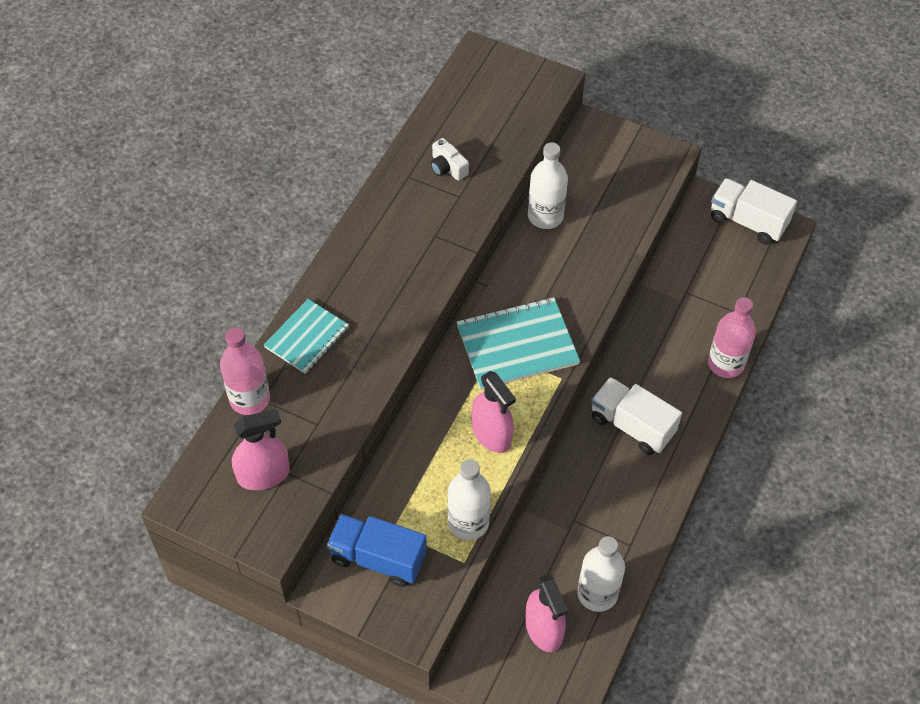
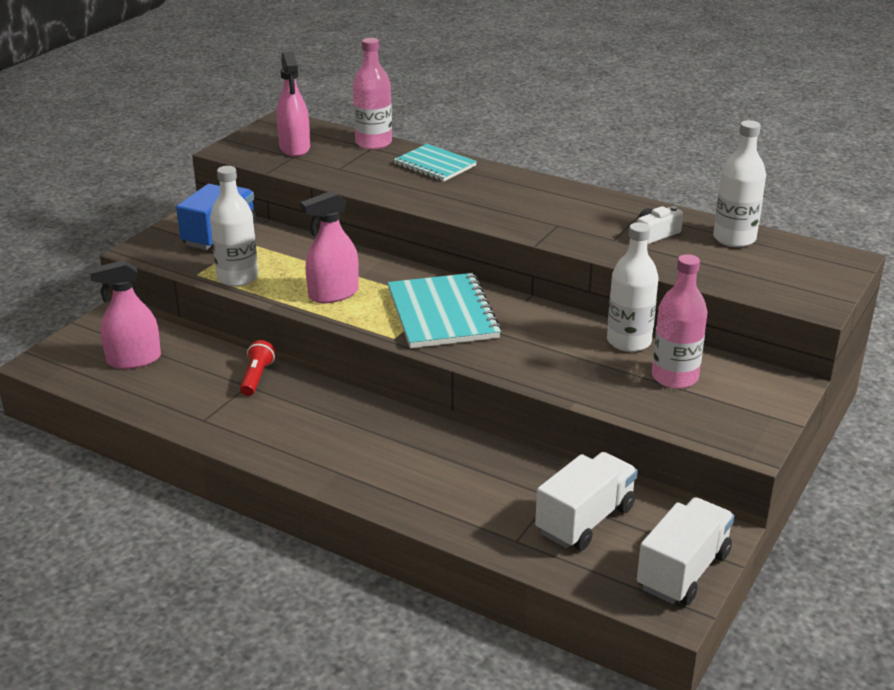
camera: 95 degrees right, 25 degrees down
white bottle [577,536,625,612] -> white bottle moved to [713,120,766,247]
white truck [591,377,682,455] -> white truck moved to [535,452,638,550]
pink bottle [708,297,756,378] -> pink bottle moved to [652,254,707,389]
none -> red flashlight [240,340,275,396]

